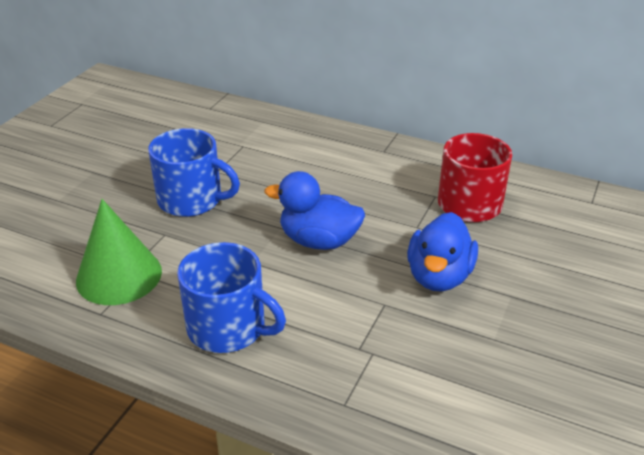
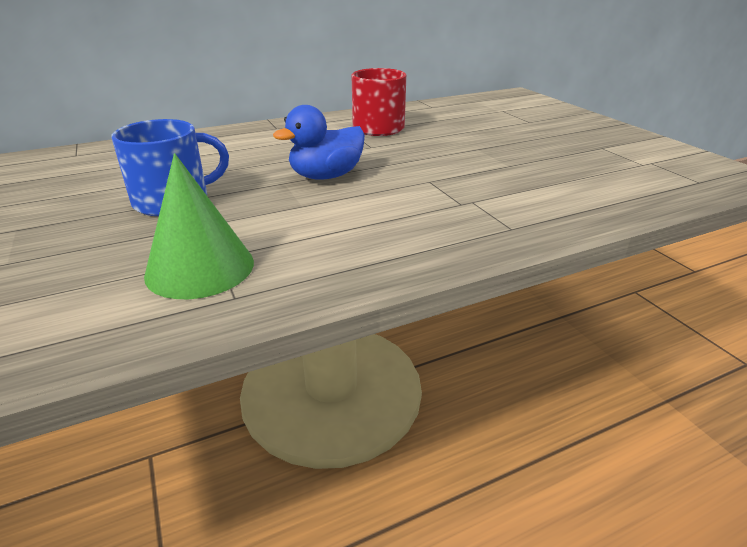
camera: 50 degrees left, 5 degrees down
blue mug [177,242,286,353] -> none
blue duck [407,212,478,292] -> none

